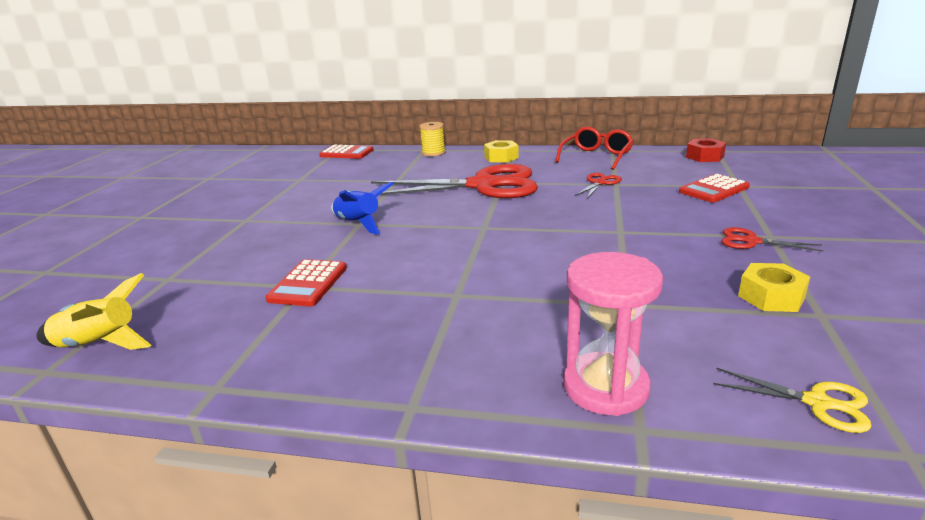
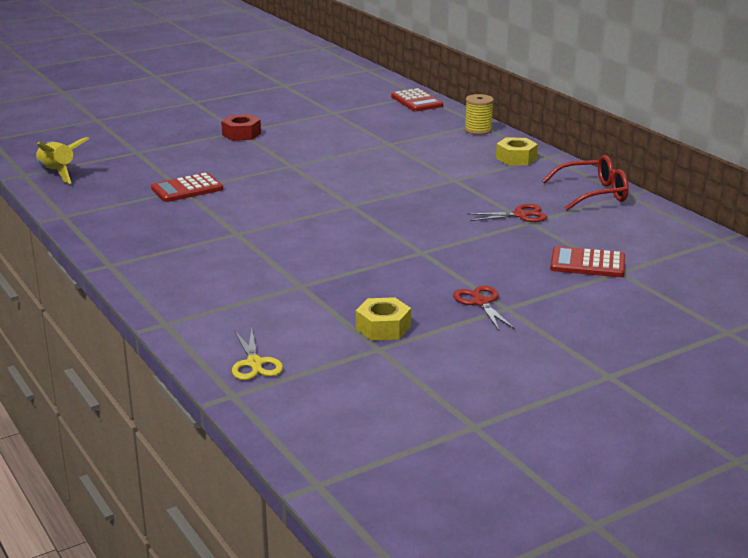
camera: 45 degrees right, 0 degrees up
blue rocket [331,182,394,234] -> none
red scissors [371,164,538,198] -> none
pink hourglass [564,252,663,416] -> none
red nut [686,138,726,162] -> red nut moved to [221,114,261,141]

